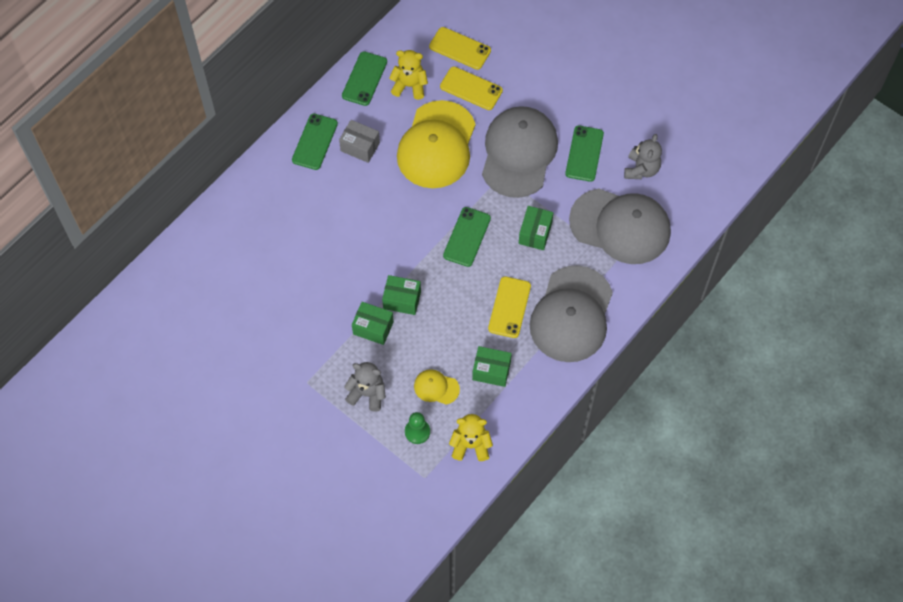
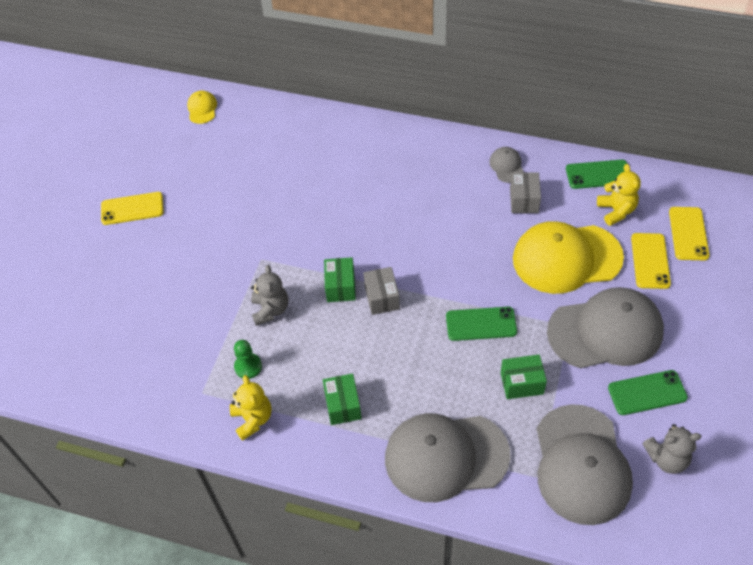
camera: 70 degrees right, 10 degrees down
green phone [292,113,338,170] -> grey cap [489,147,524,183]
green box [382,275,421,315] -> grey box [363,267,400,315]
yellow cap [414,369,460,405] -> yellow cap moved to [187,91,217,124]
yellow phone [488,276,531,338] -> yellow phone moved to [101,192,164,225]

